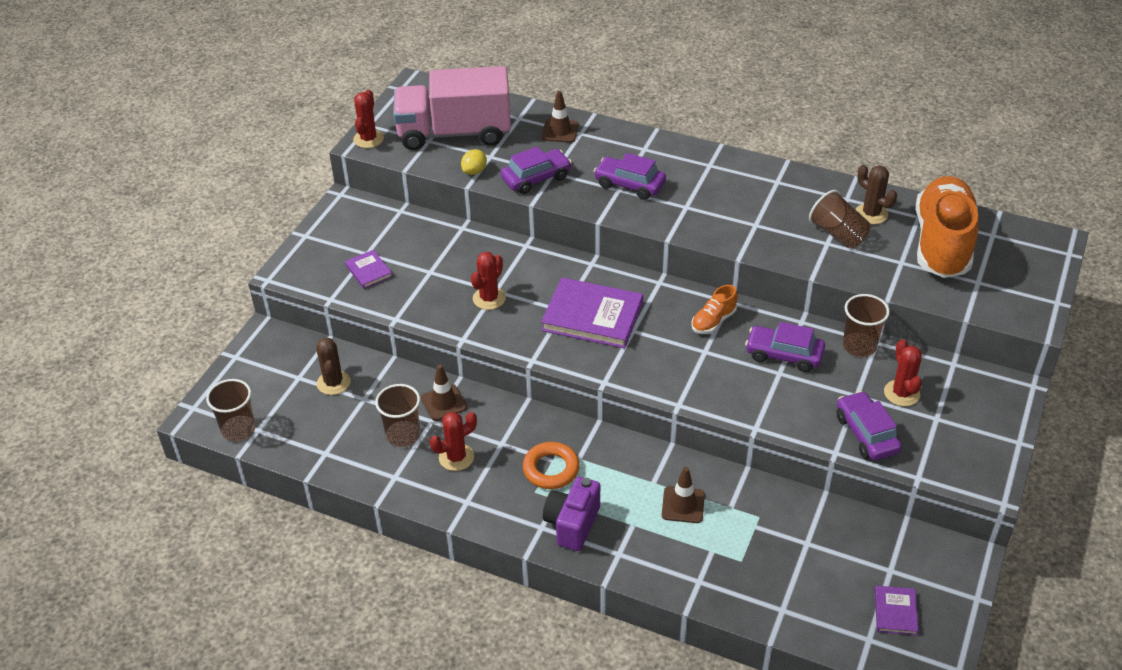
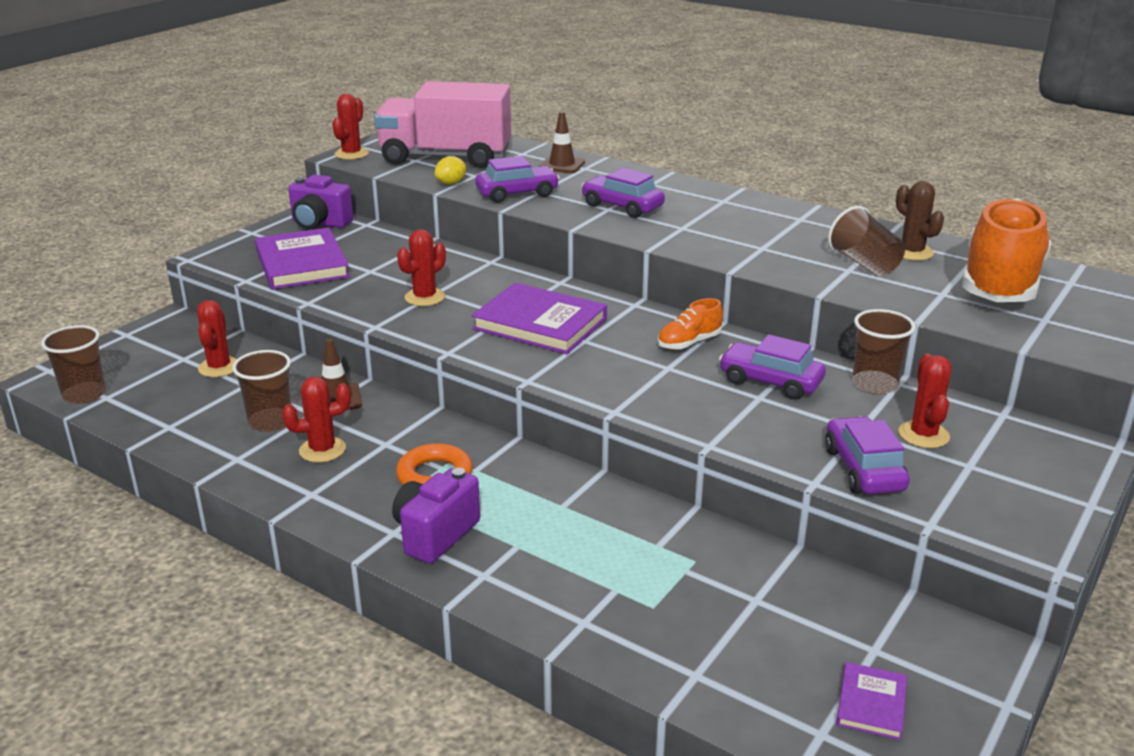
camera: 10 degrees right, 15 degrees down
brown cactus [316,338,350,395] -> red cactus [197,300,237,377]
purple book [345,250,393,289] -> purple book [255,227,350,290], size x2.02
brown traffic cone [662,467,705,523] -> none
none -> purple camera [288,175,353,229]

